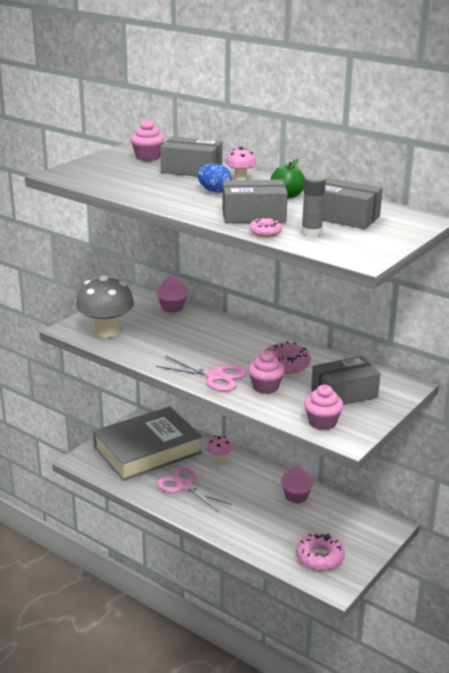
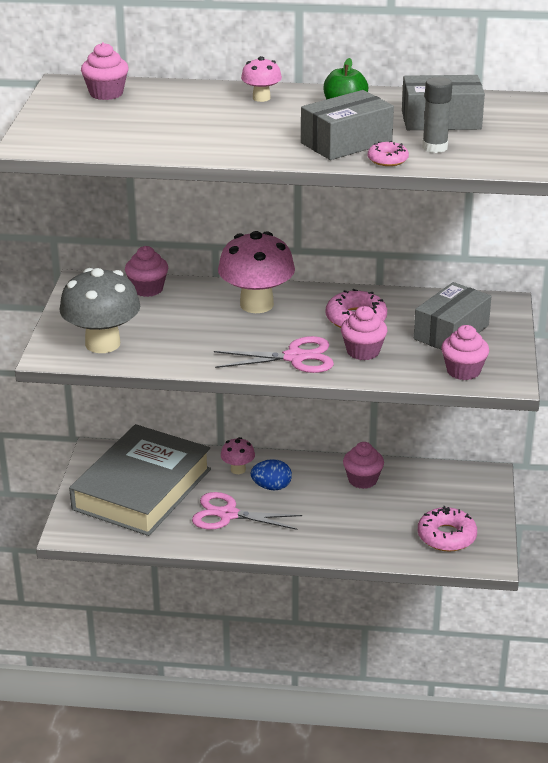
camera: 30 degrees left, 5 degrees up
grey box [160,137,222,177] -> none
blue egg [197,163,232,193] -> blue egg moved to [251,459,292,490]
none -> pink mushroom [218,231,295,313]

